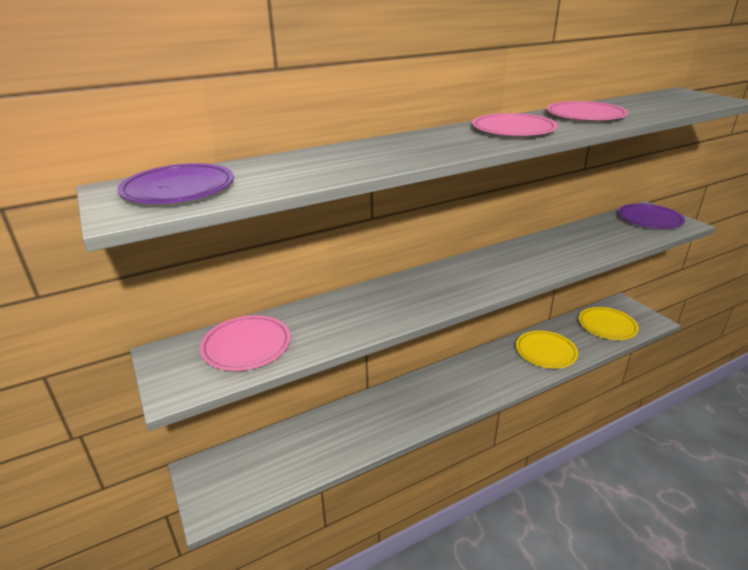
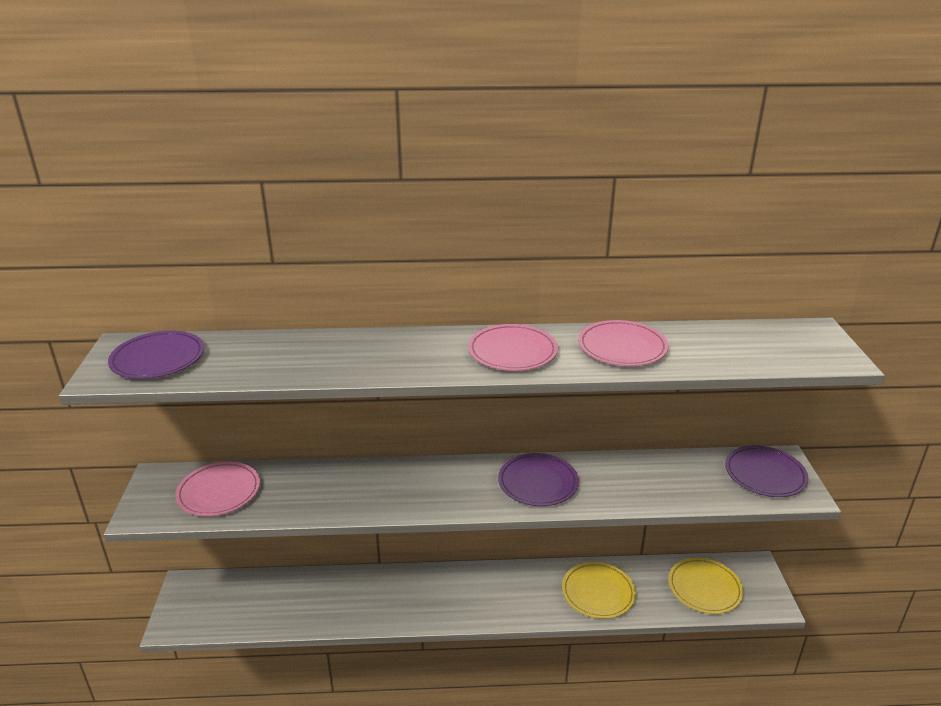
camera: 25 degrees right, 0 degrees up
none -> purple plate [498,453,579,506]

